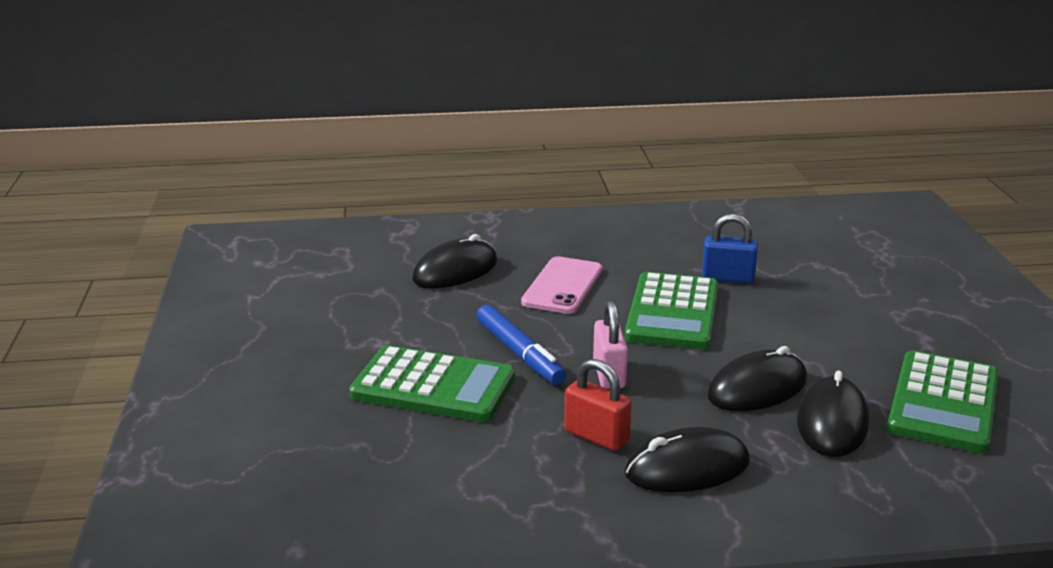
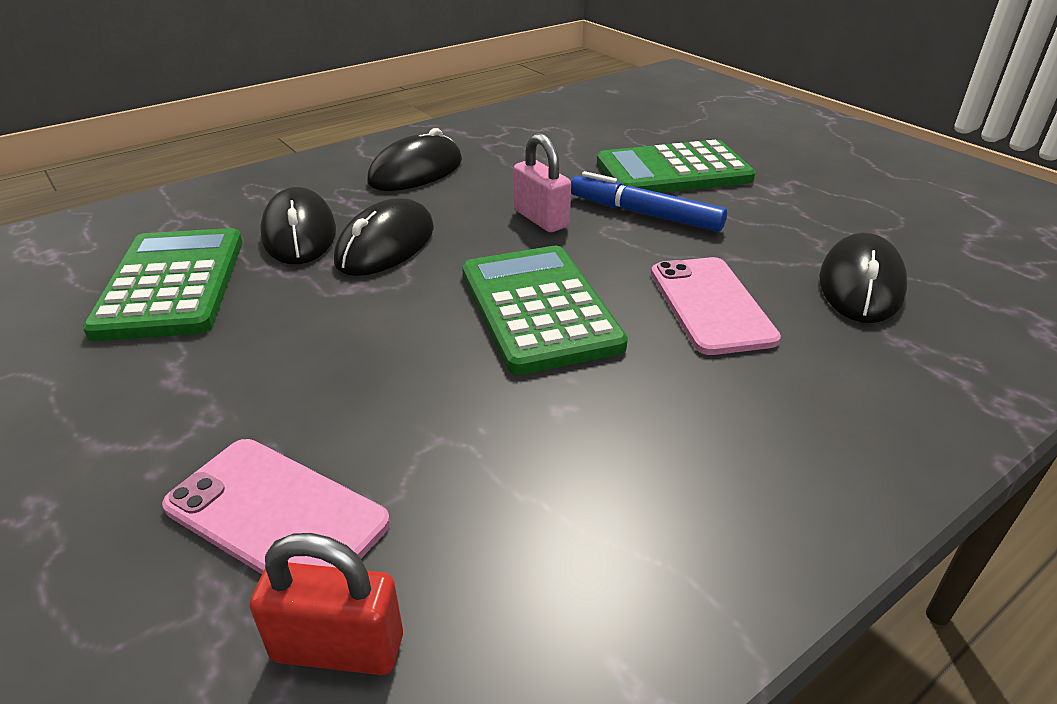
camera: 150 degrees right, 10 degrees up
red padlock [564,359,632,451] -> red padlock moved to [250,533,403,675]
blue padlock [702,214,758,284] -> none
none -> pink phone [162,439,390,574]

